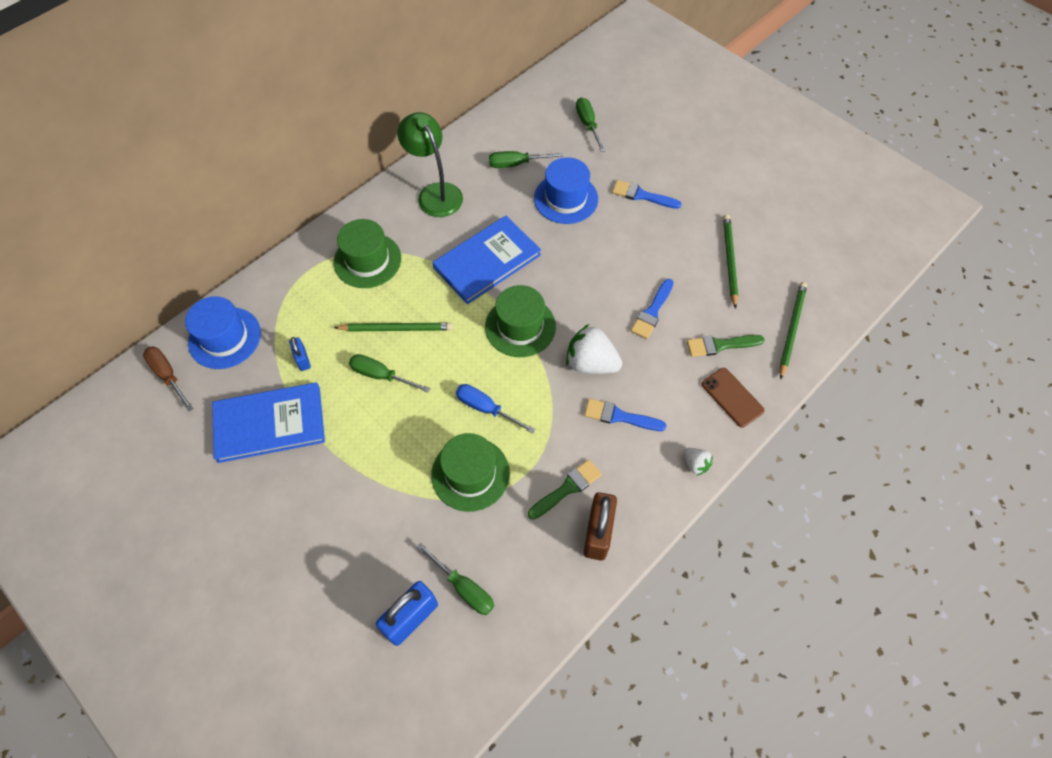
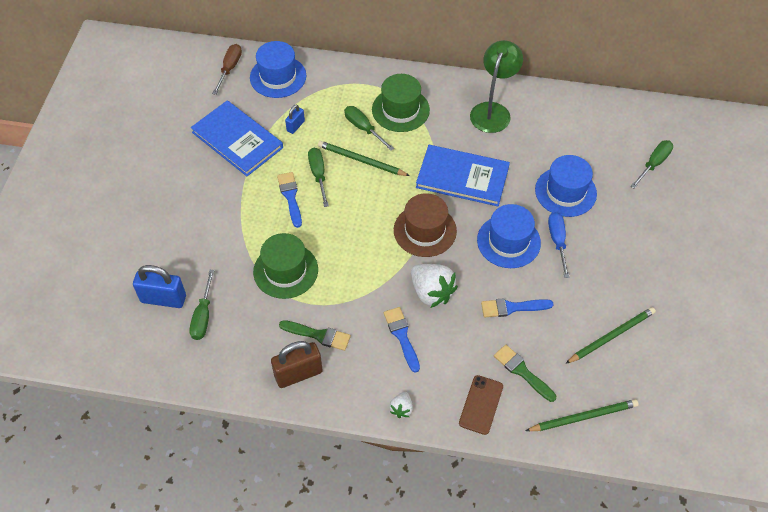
camera: 55 degrees right, 5 degrees down
green pencil [334,323,453,332] -> green pencil turned 150 degrees clockwise [318,141,410,176]
blue screwdriver [456,384,535,434] -> blue screwdriver moved to [548,212,570,278]
green hat [485,285,556,357] -> brown hat [394,193,457,257]
green screwdriver [489,151,563,168] -> green screwdriver moved to [344,106,394,151]
white strawberry [566,324,622,374] -> white strawberry turned 150 degrees clockwise [411,264,458,308]
blue brush [612,180,682,209] -> blue brush moved to [277,172,302,228]
none -> blue hat [477,204,541,268]

